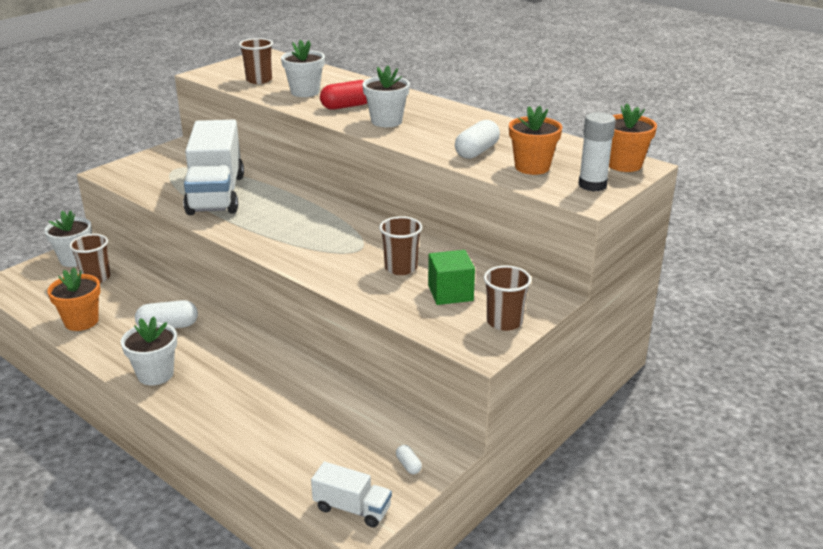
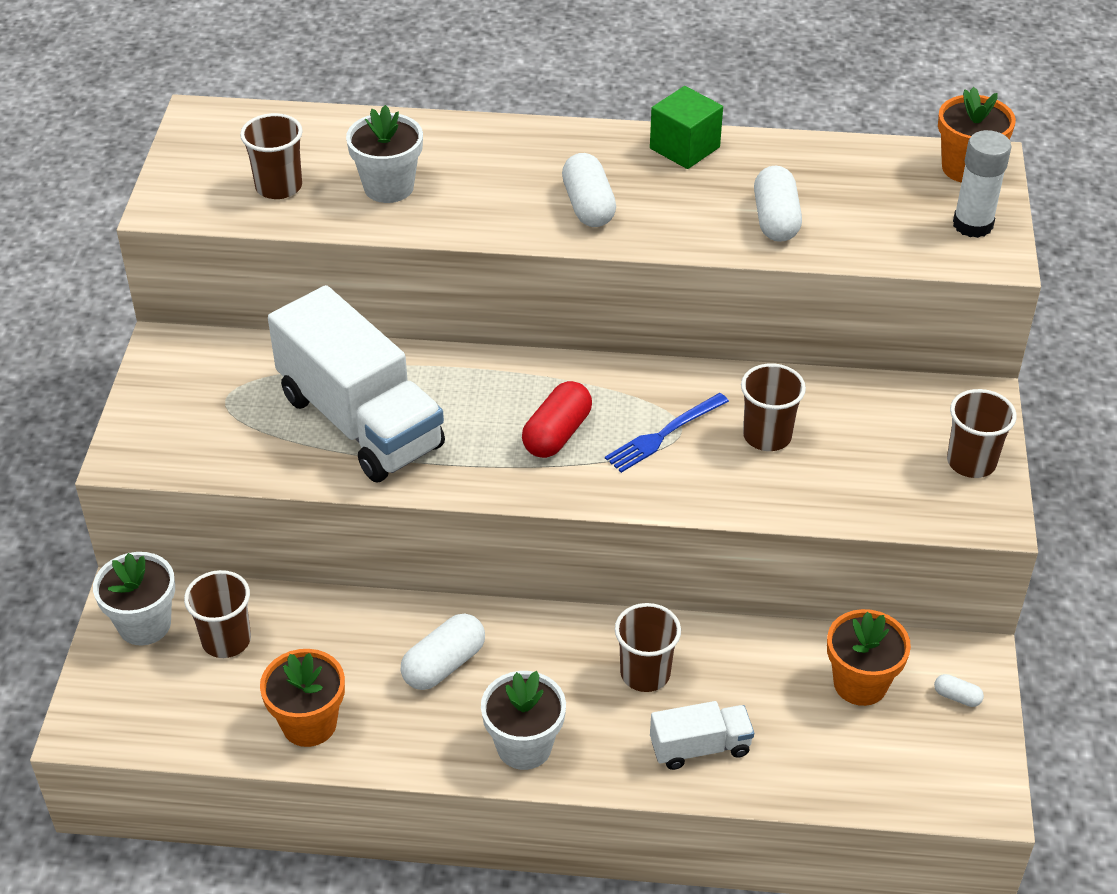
camera: 35 degrees left, 15 degrees up
white truck [311,462,392,528] -> white truck moved to [650,701,754,770]
red capsule [320,80,367,110] -> red capsule moved to [522,381,592,458]
white flower pot [362,65,410,127] -> white capsule [562,153,616,227]
green cube [428,250,475,305] -> green cube moved to [650,86,723,169]
orange flower pot [509,106,562,175] -> orange flower pot moved to [827,609,911,706]
none -> blue fork [605,393,729,473]
none -> brown cup [615,603,681,692]

